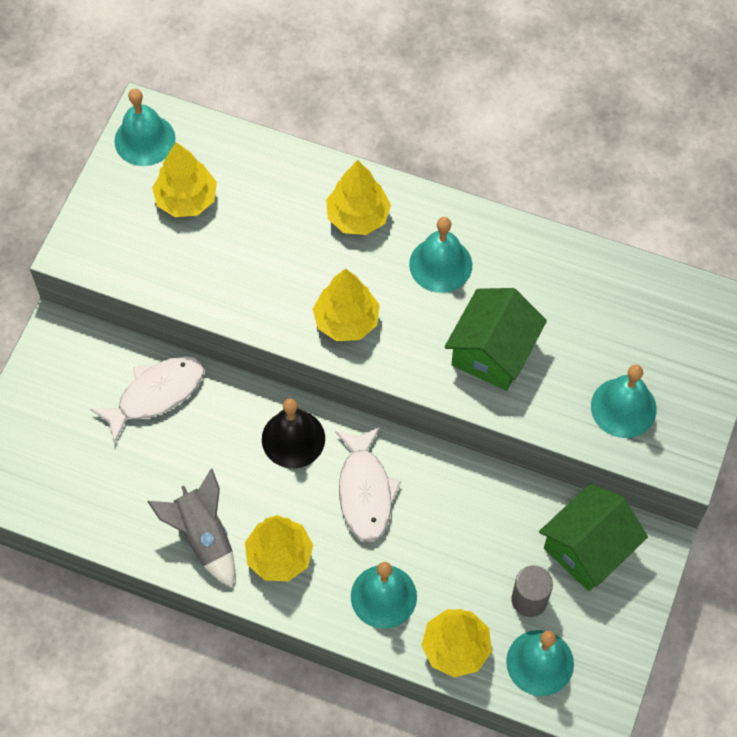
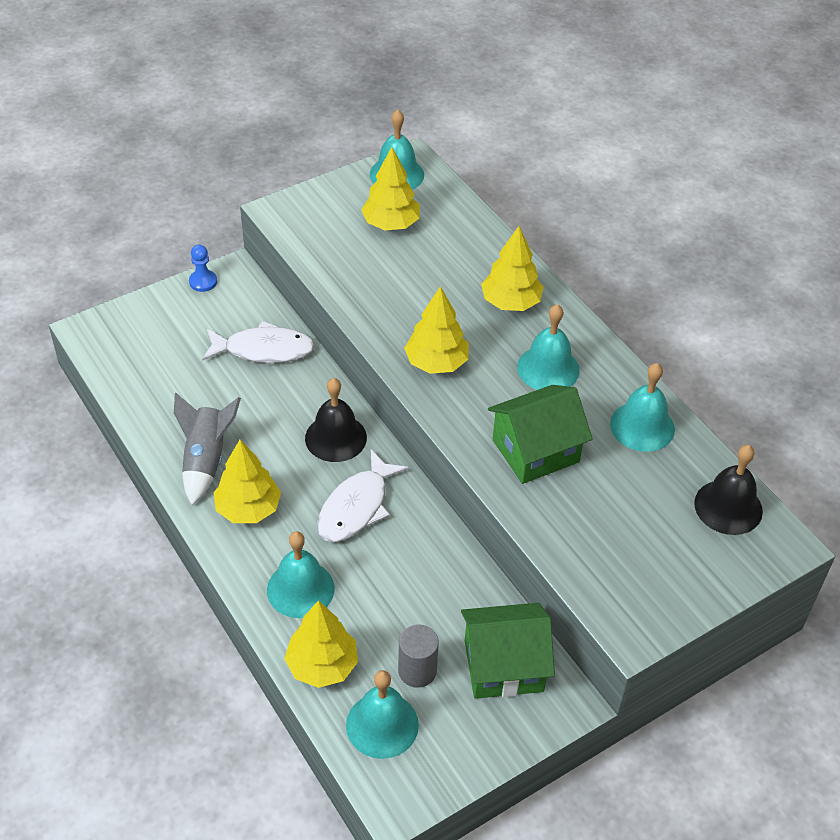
camera: 35 degrees right, 15 degrees down
turquoise bell [591,364,657,438] -> turquoise bell moved to [610,363,675,452]
none -> blue pawn [189,244,217,292]
none -> black bell [694,445,763,535]

